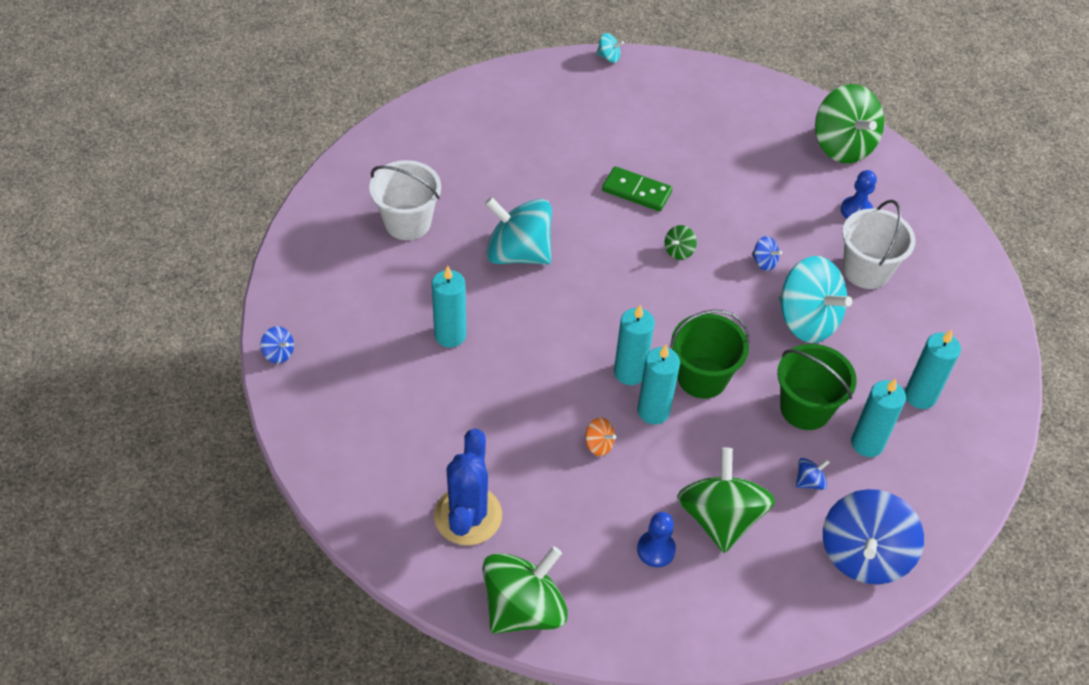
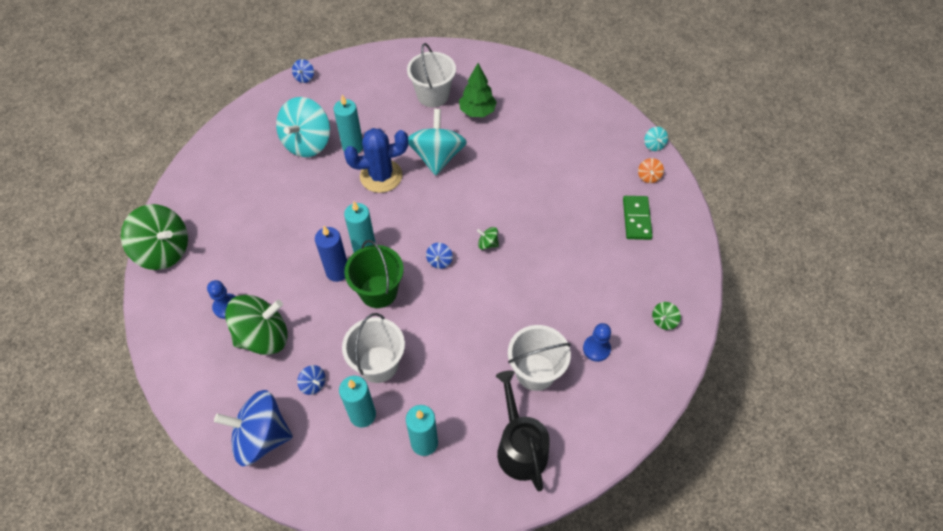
camera: 70 degrees right, 5 degrees up
blue cactus [434,428,502,545] -> blue cactus moved to [344,128,409,193]
orange spinning top [585,417,616,456] -> orange spinning top moved to [638,158,664,183]
green domino [602,166,672,211] -> green domino moved to [623,196,653,240]
turquoise candle [637,345,680,424] -> blue candle [315,226,347,282]
blue spinning top [752,236,782,271] -> blue spinning top moved to [426,243,453,269]
green bucket [777,344,857,430] -> white bucket [342,313,405,383]
turquoise spinning top [779,256,852,343] -> turquoise spinning top moved to [276,97,330,157]
green spinning top [815,84,884,163] -> green spinning top [652,302,681,330], size x0.42
none -> green tree [459,63,497,117]
none -> black watering can [496,371,550,491]

